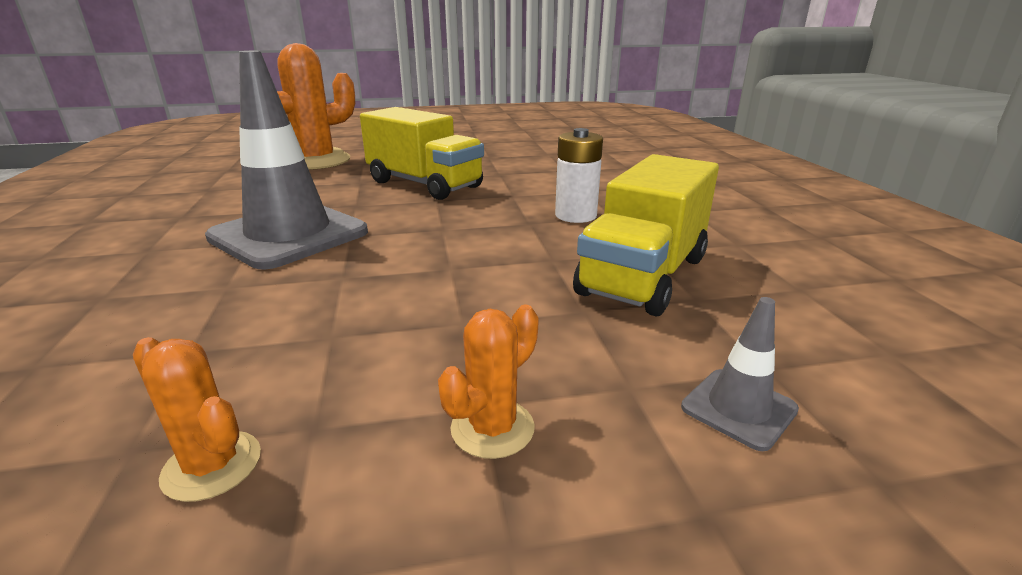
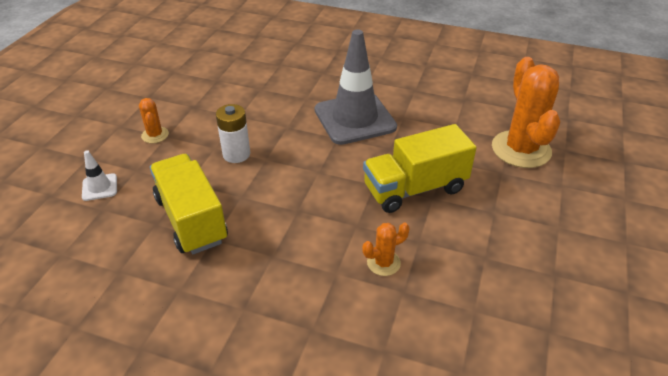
camera: 120 degrees right, 15 degrees up
orange cactus [133,337,261,502] -> orange cactus moved to [362,223,410,276]
white battery [555,128,603,223] -> white battery moved to [216,104,250,163]
grey traffic cone [681,297,799,451] -> white traffic cone [82,150,117,201]

